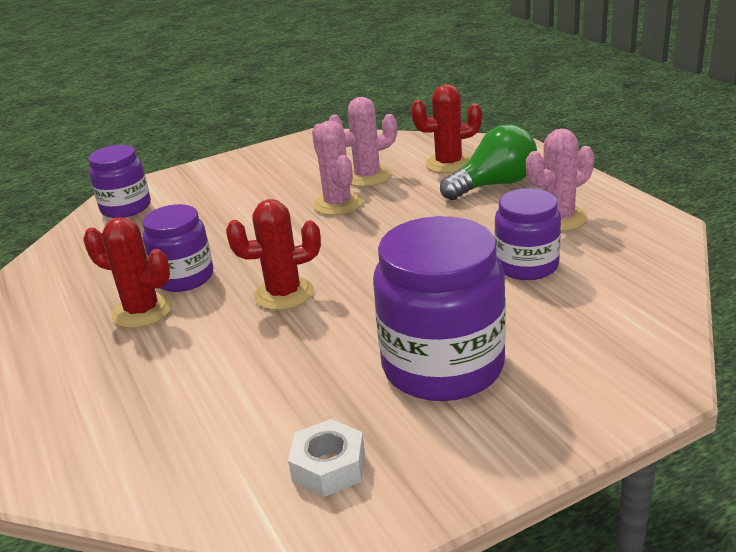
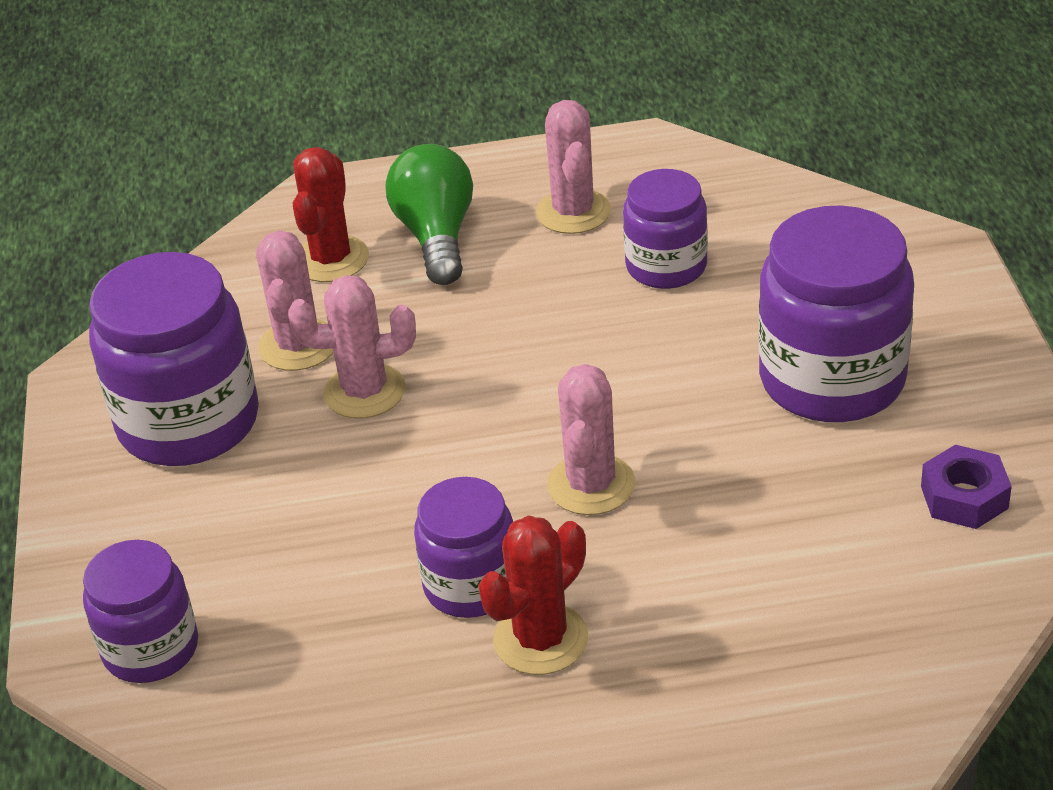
camera: 70 degrees left, 10 degrees up
red cactus [226,199,321,310] -> pink cactus [547,364,635,515]
white nut [288,419,365,497] -> purple nut [921,445,1012,529]
none -> purple jar [89,252,259,466]

